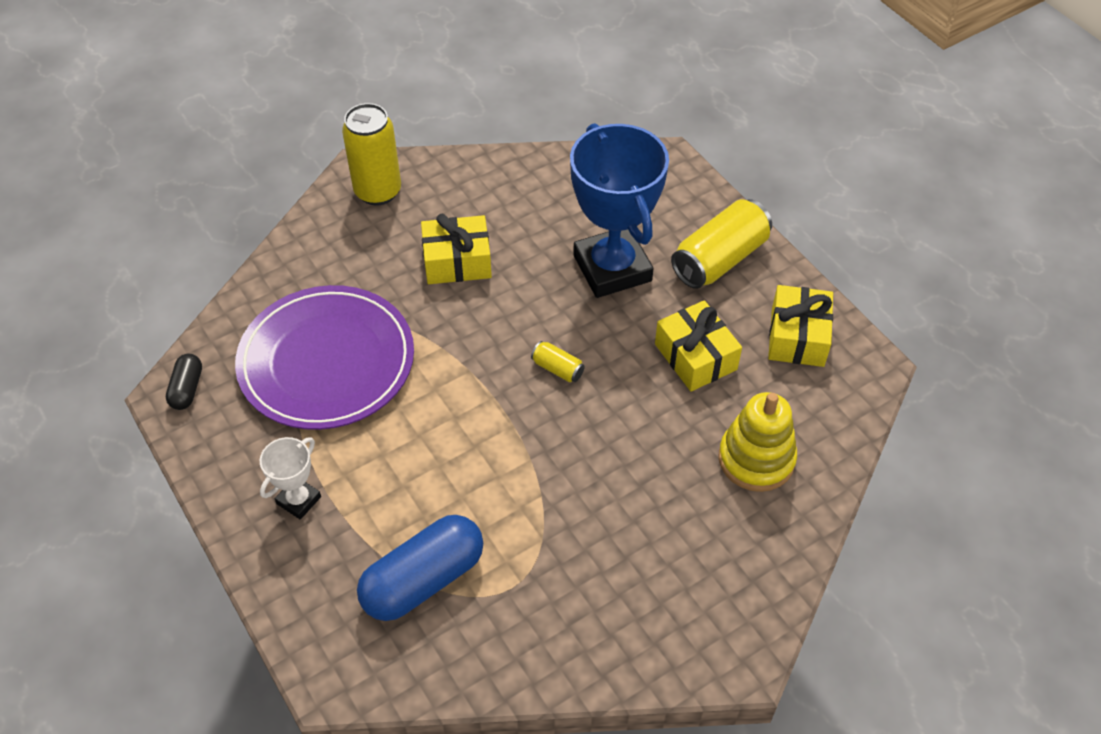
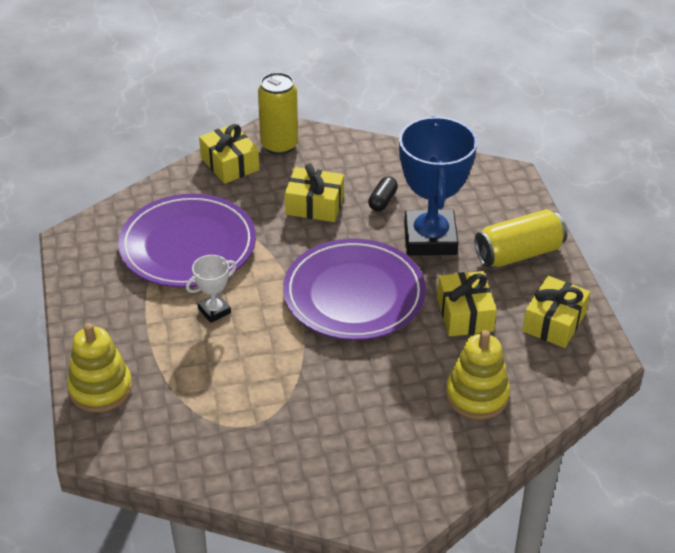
camera: 20 degrees right, 10 degrees down
black capsule [166,354,202,410] -> black capsule moved to [368,176,398,212]
white trophy [260,437,321,520] -> white trophy moved to [186,255,237,323]
blue capsule [357,515,483,621] -> none
yellow can [531,341,585,382] -> purple plate [283,239,426,340]
none -> yellow stacking toy [67,323,132,412]
none -> yellow gift [199,124,259,184]

